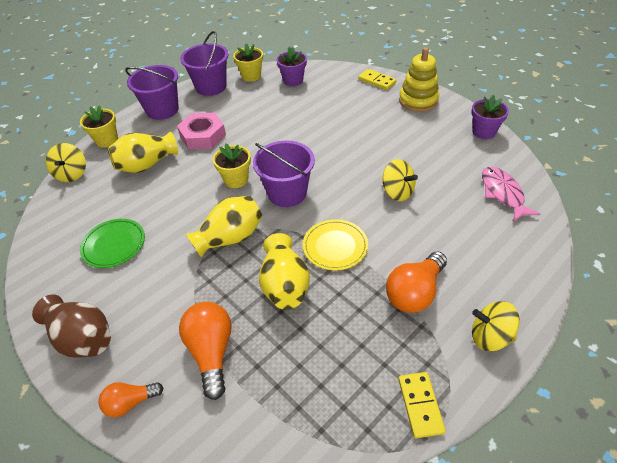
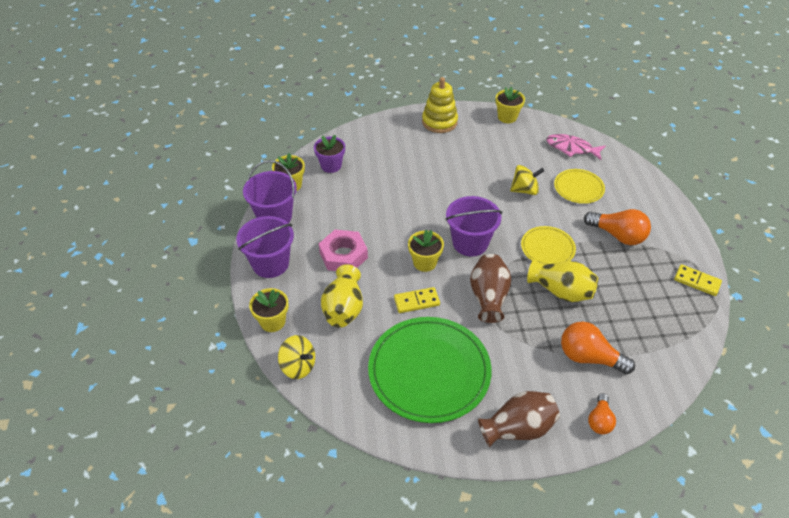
camera: 55 degrees left, 0 degrees up
green plate [80,219,145,268] -> green plate [368,317,492,423], size x1.95
yellow vase [186,196,263,258] -> brown vase [470,254,512,323]
yellow domino [358,69,397,90] -> yellow domino moved to [394,287,440,313]
orange light bulb [386,251,447,313] -> orange light bulb turned 45 degrees counterclockwise [584,209,651,245]
purple flower pot [471,95,509,139] -> yellow flower pot [495,87,525,123]
yellow spinning top [472,301,520,351] -> none
none -> yellow plate [554,169,605,204]

